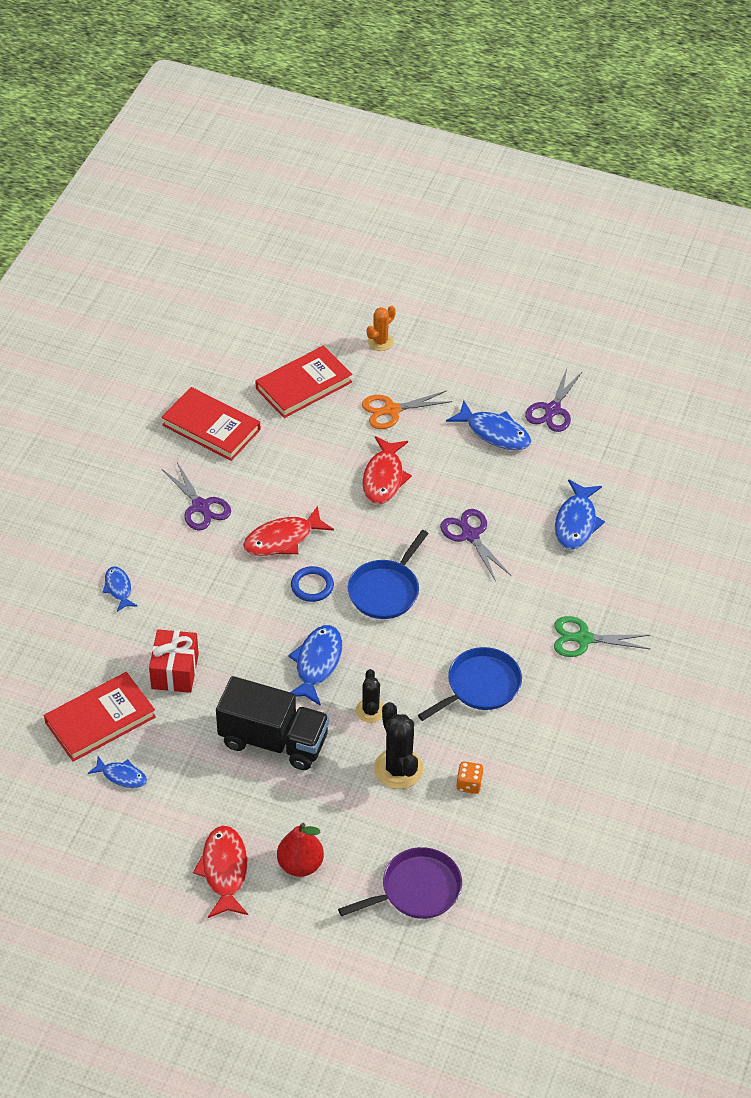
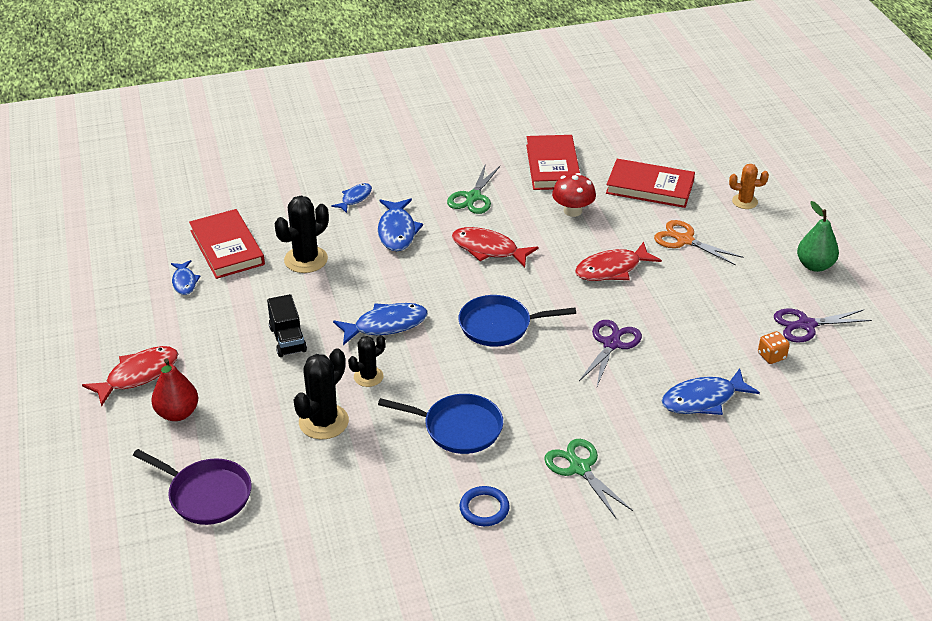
camera: 55 degrees right, 10 degrees down
red book [44,672,156,762] -> red book turned 45 degrees clockwise [189,209,265,279]
red gift [149,629,199,693] -> black cactus [275,196,329,273]
purple scissors [162,462,231,531] -> green scissors [447,163,500,214]
black truck [216,676,330,770] -> black truck [267,294,307,357], size x0.59
blue ring [291,566,334,602] -> blue ring moved to [459,486,510,526]
blue fish [446,400,531,450] -> blue fish moved to [378,199,423,251]
orange dice [456,761,483,794] -> orange dice moved to [758,331,790,364]
none -> red mushroom [552,173,596,217]
none -> green pear [797,201,839,272]

